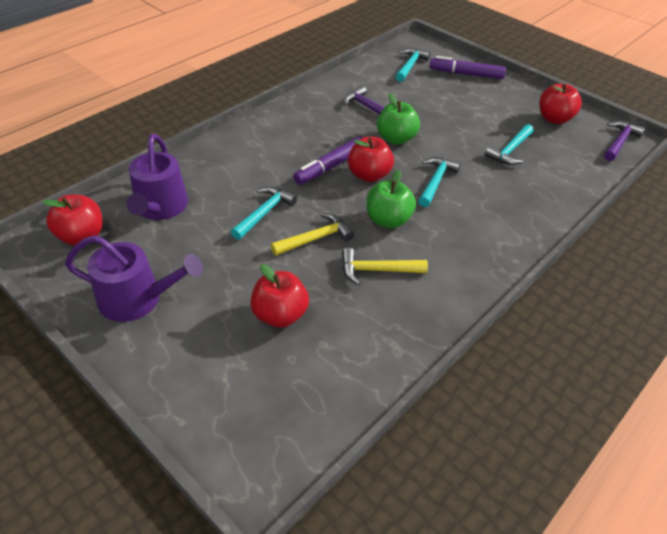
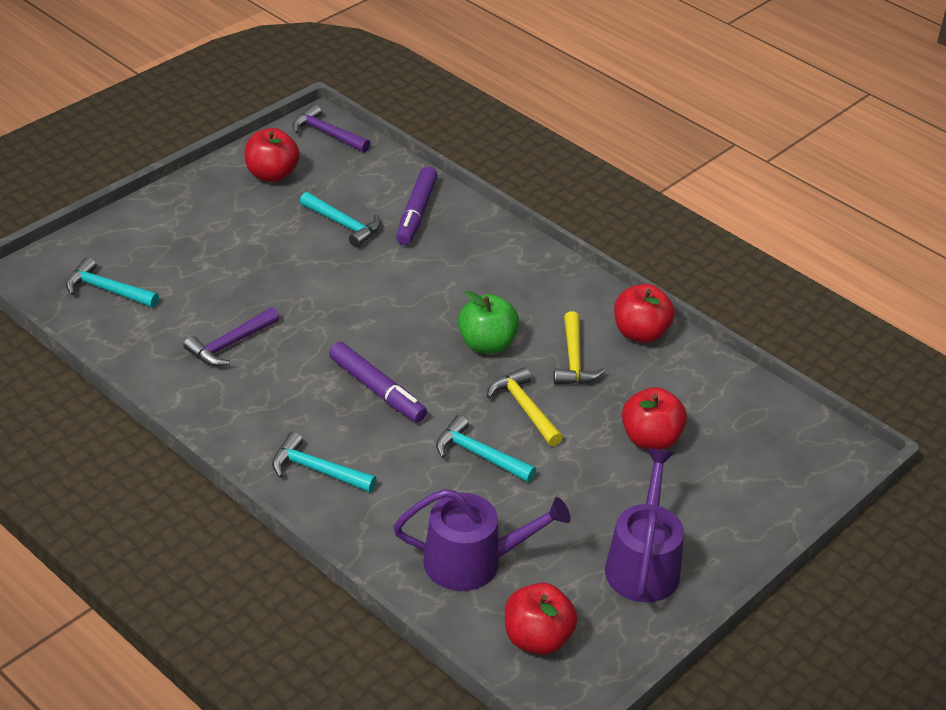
camera: 90 degrees left, 5 degrees down
red apple [348,137,394,182] -> red apple moved to [614,284,675,343]
green apple [377,94,420,145] -> none
turquoise hammer [418,157,461,207] -> turquoise hammer moved to [272,432,377,492]
purple marker [429,56,506,79] -> purple marker moved to [396,166,438,245]

